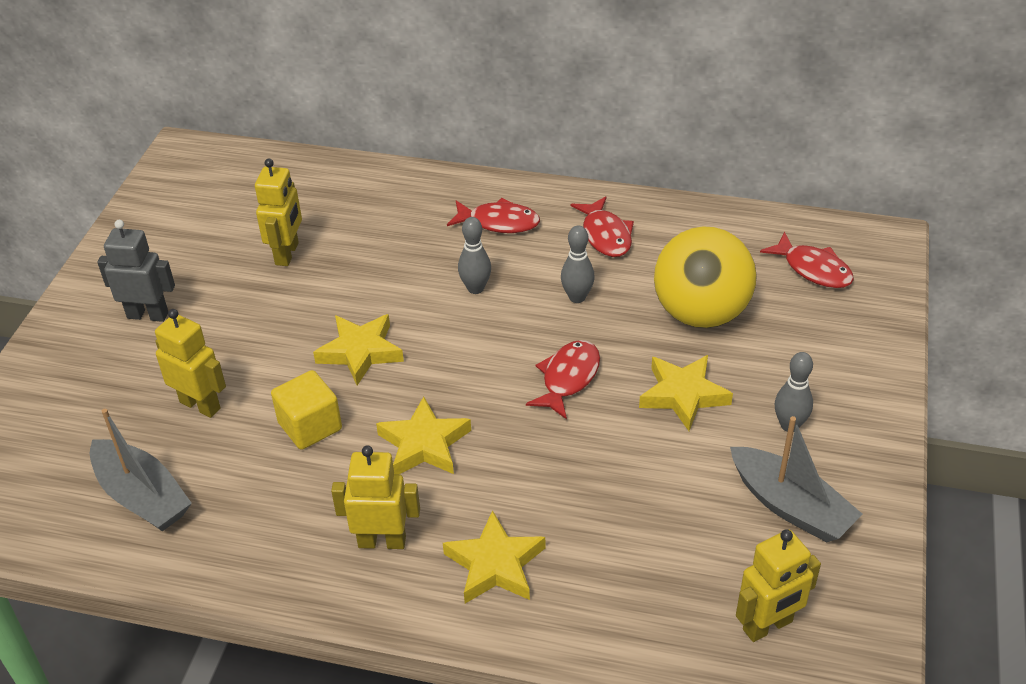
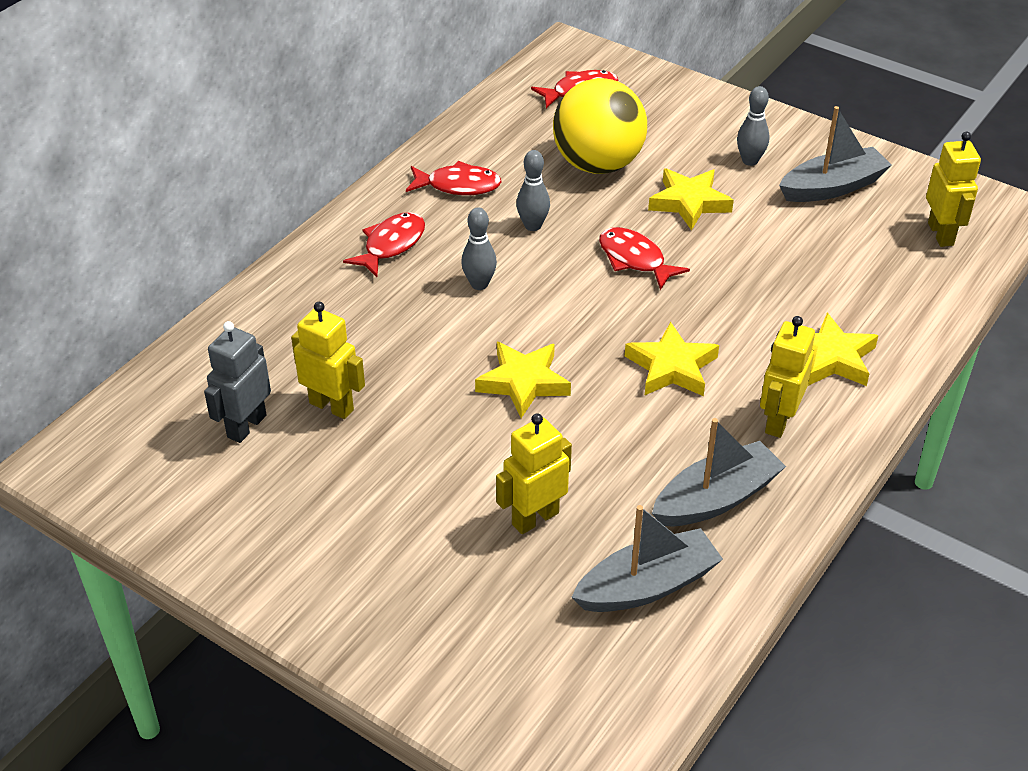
camera: 70 degrees left, 0 degrees up
grey robot [97,220,175,322] -> grey robot moved to [204,321,271,443]
yellow cube [271,370,342,450] -> none
none -> grey boat [652,418,786,526]

